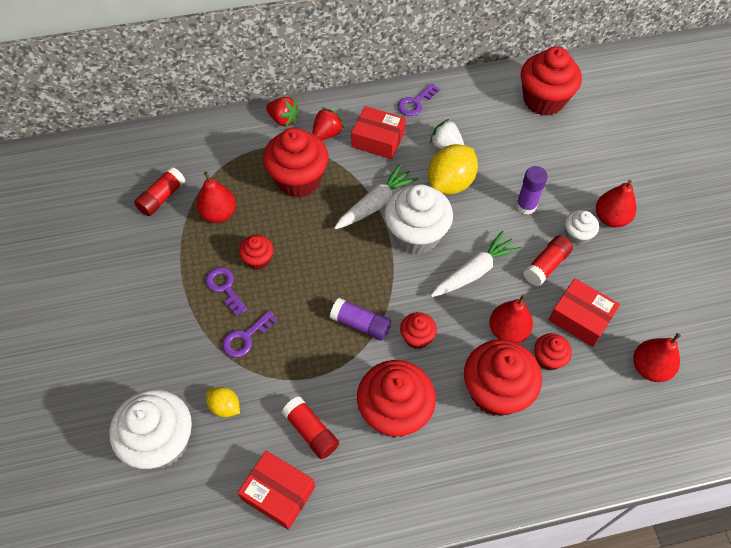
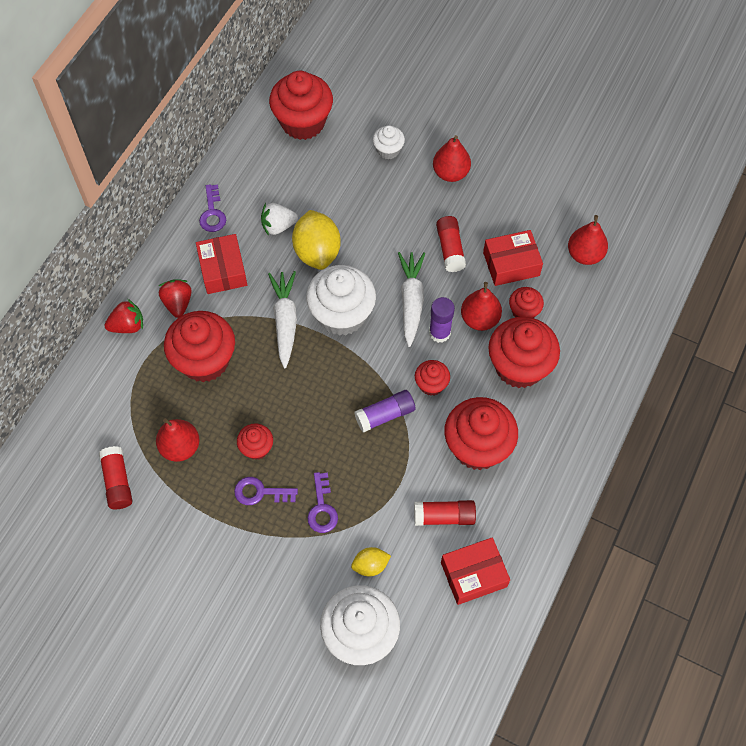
camera: 50 degrees left, 5 degrees up
red box [351,106,406,159] -> red box turned 75 degrees counterclockwise [196,234,247,294]
purple glue stick [516,166,548,215] -> purple glue stick moved to [429,297,455,343]
white cupcake [565,210,599,245] -> white cupcake moved to [373,125,405,159]

